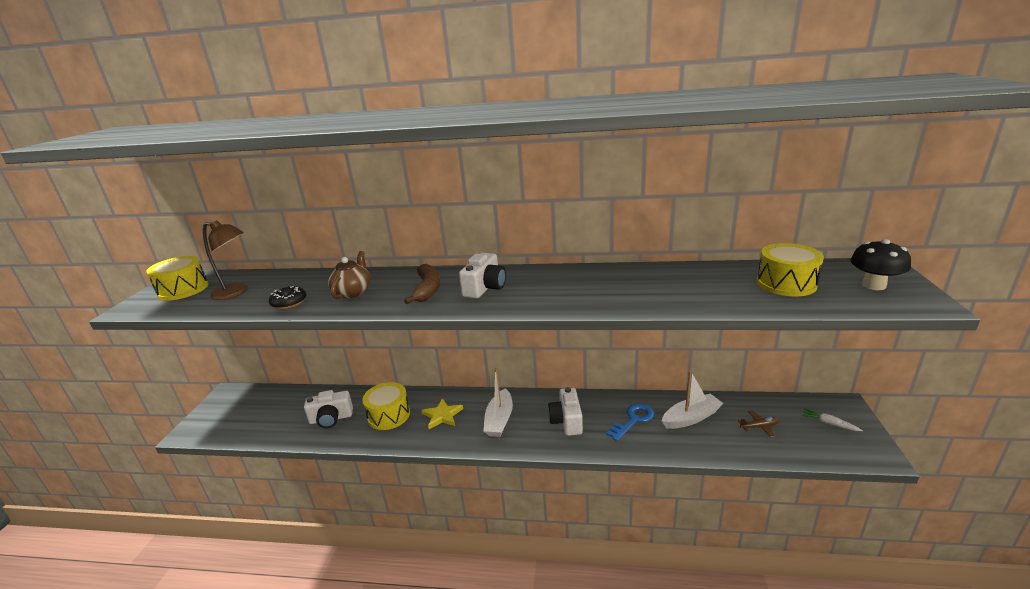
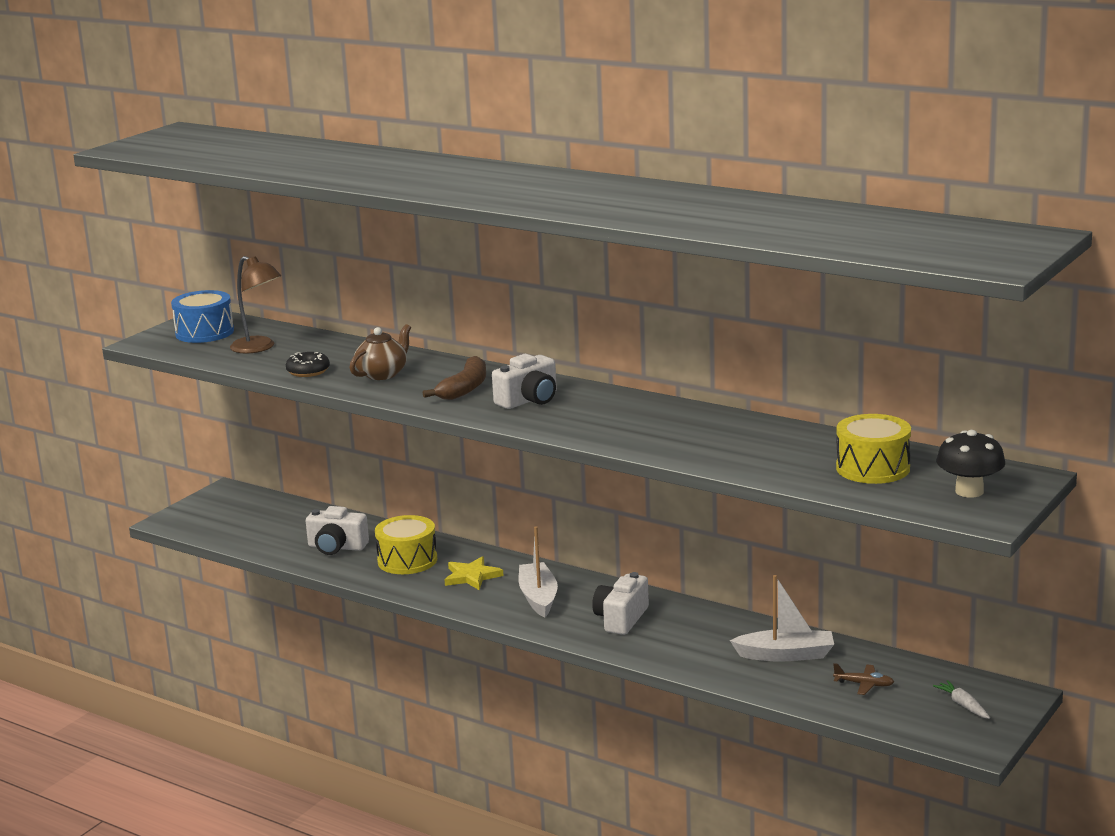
camera: 25 degrees right, 5 degrees down
yellow drum [146,256,208,301] -> blue drum [171,290,234,343]
white boat [483,368,513,437] -> white boat turned 135 degrees clockwise [519,526,558,617]
blue key [606,404,654,441] -> none

